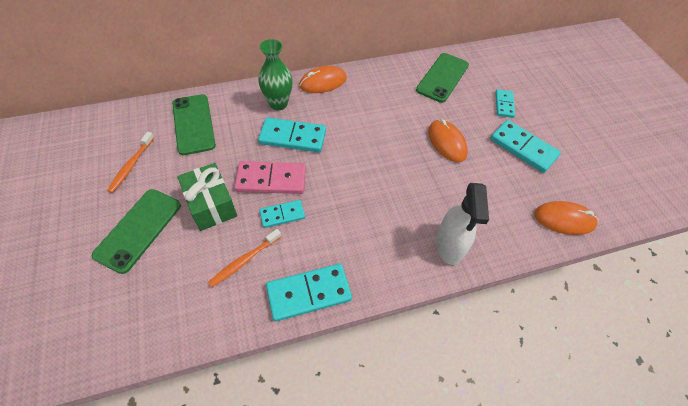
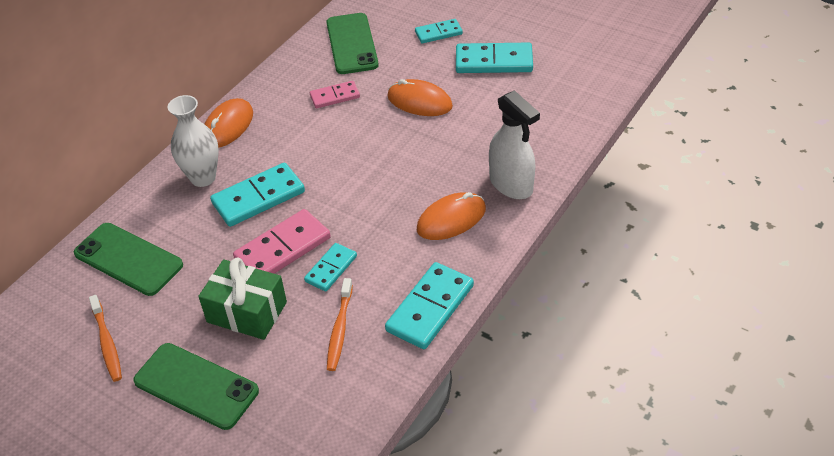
camera: 35 degrees left, 10 degrees down
green phone [92,189,181,274] -> green phone turned 45 degrees counterclockwise [133,343,259,430]
green vase [258,39,293,110] -> white vase [168,95,219,187]
turquoise domino [495,89,515,118] -> turquoise domino turned 75 degrees counterclockwise [415,19,463,44]
orange mouse [534,201,598,235] -> orange mouse moved to [417,192,486,240]
none -> pink domino [310,81,360,108]

